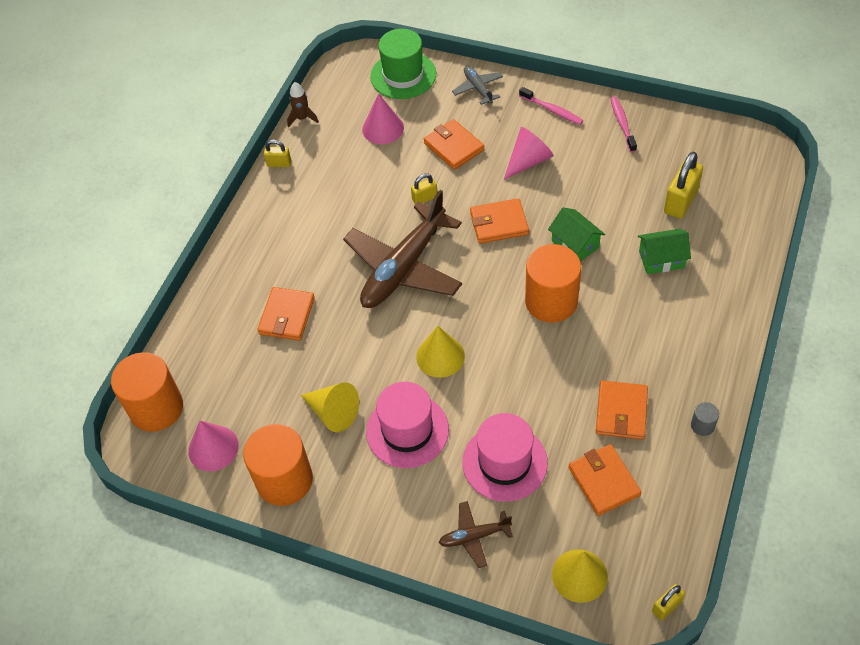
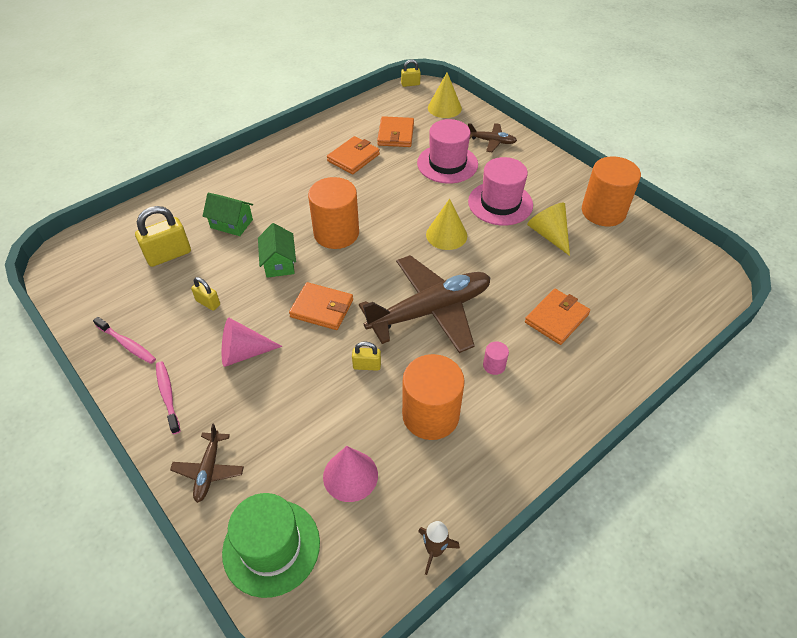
camera: 155 degrees left, 5 degrees down
orange cylinder [111,352,183,432] -> orange cylinder moved to [402,354,465,440]
pink cone [188,421,239,471] -> none
yellow padlock [264,139,291,167] -> yellow padlock moved to [191,277,220,311]
orange wallet [424,119,484,170] -> none
grey plane [452,65,503,105] -> brown plane [170,424,244,503]
pink toothbrush [610,96,637,152] -> pink toothbrush turned 75 degrees counterclockwise [93,317,156,364]
grey cylinder [691,402,719,436] -> none
none -> pink cylinder [483,342,509,375]

